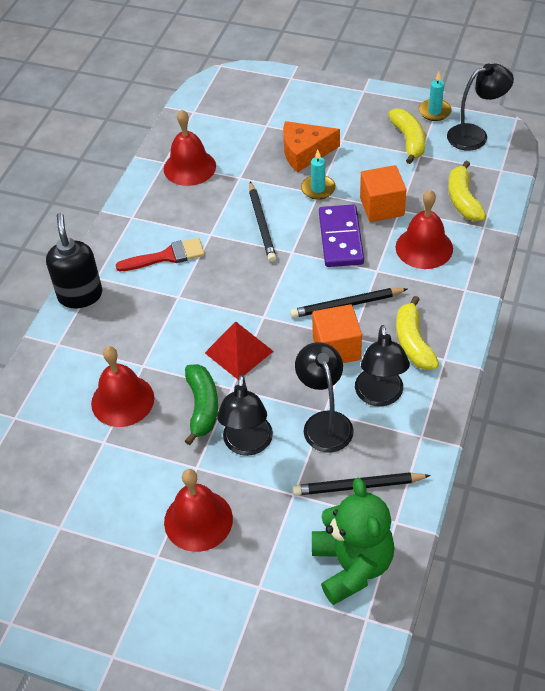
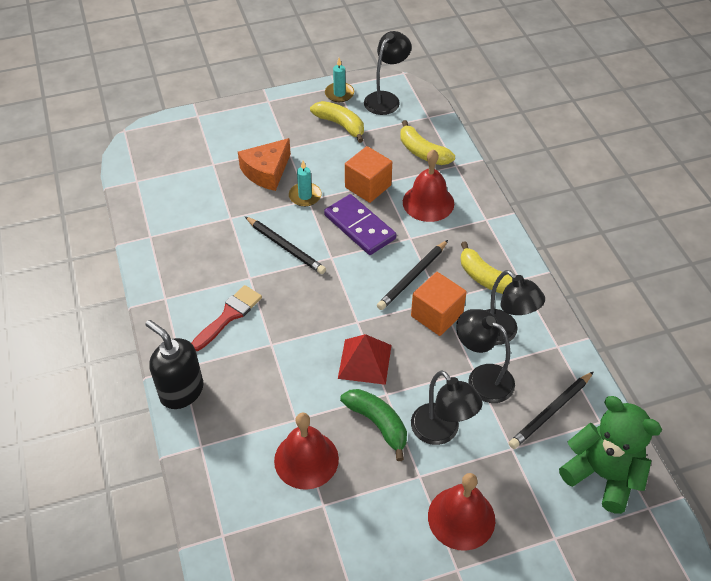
camera: 40 degrees left, 0 degrees up
red bell [164,109,216,186] -> none

